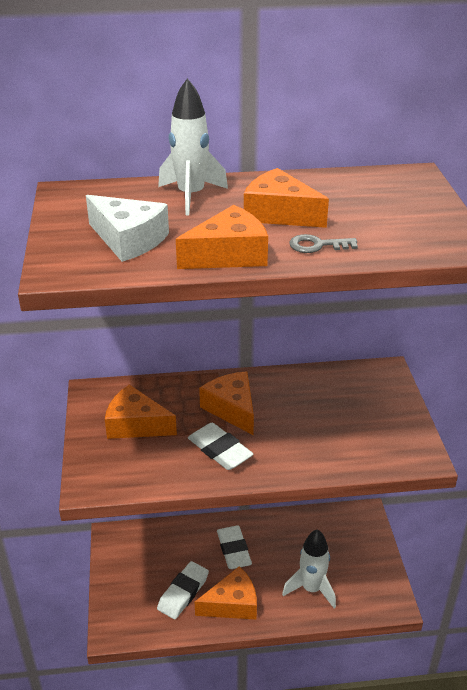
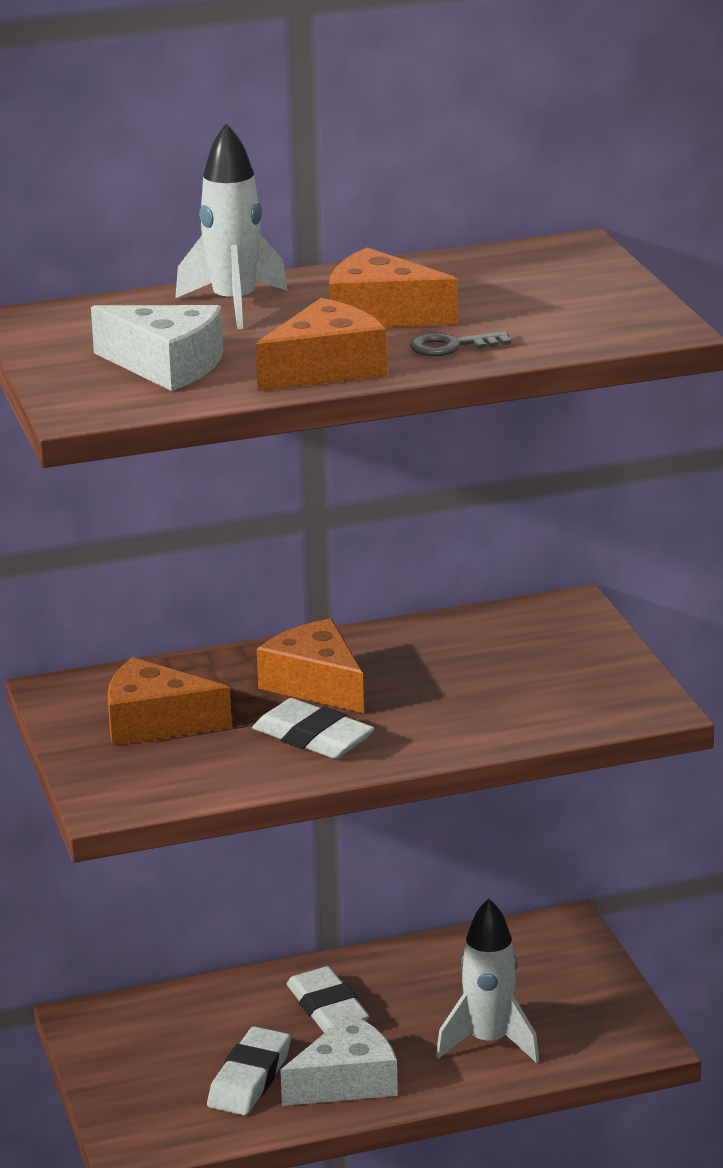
camera: 10 degrees left, 10 degrees down
orange cheese [195,566,257,620] -> white cheese [280,1013,398,1106]

